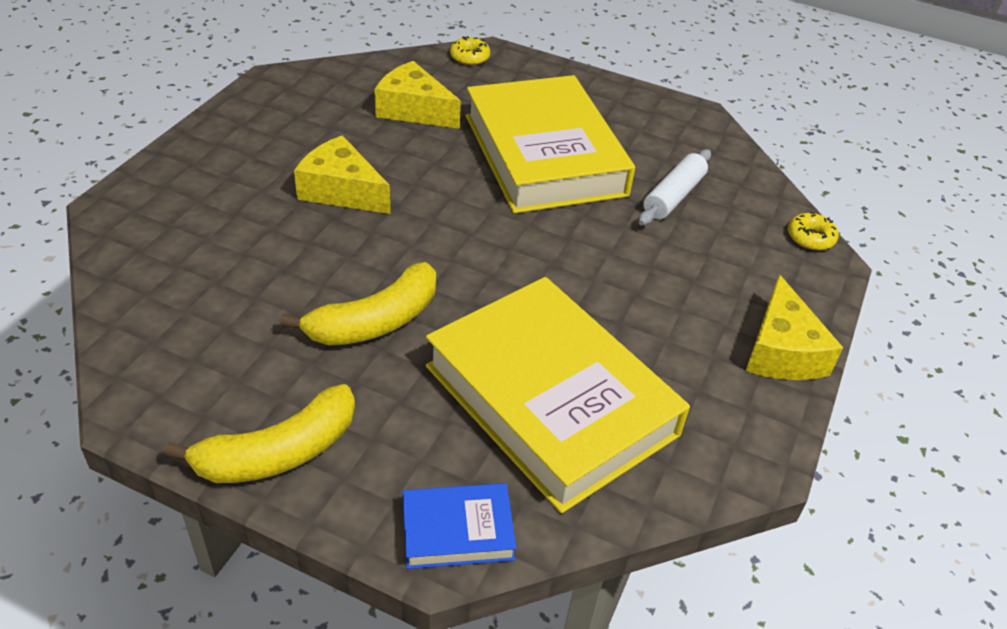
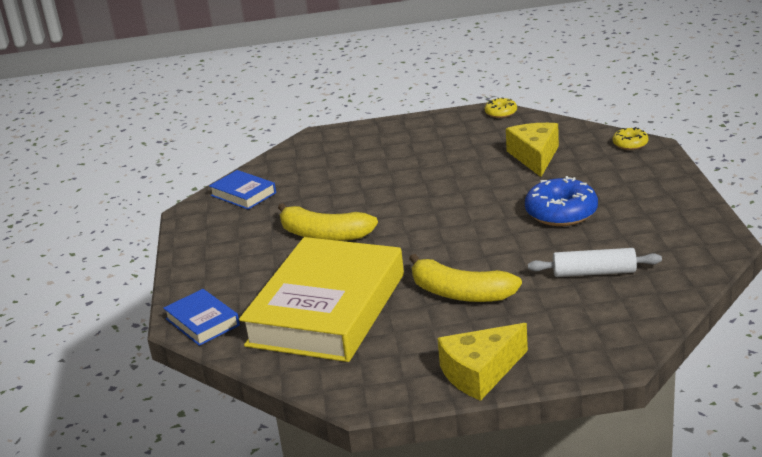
camera: 65 degrees right, 15 degrees down
yellow banana [164,384,355,483] -> yellow banana moved to [409,254,522,302]
yellow cheese [294,136,391,214] -> none
yellow book [466,75,635,213] -> blue donut [525,176,598,226]
yellow donut [788,212,839,250] -> yellow donut moved to [485,97,517,118]
none -> blue book [209,170,276,209]

